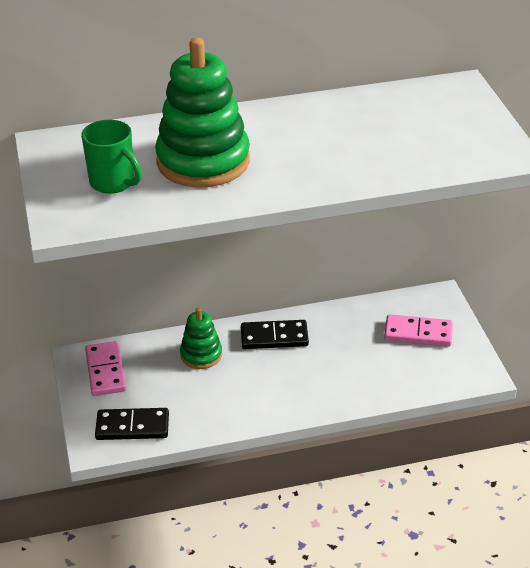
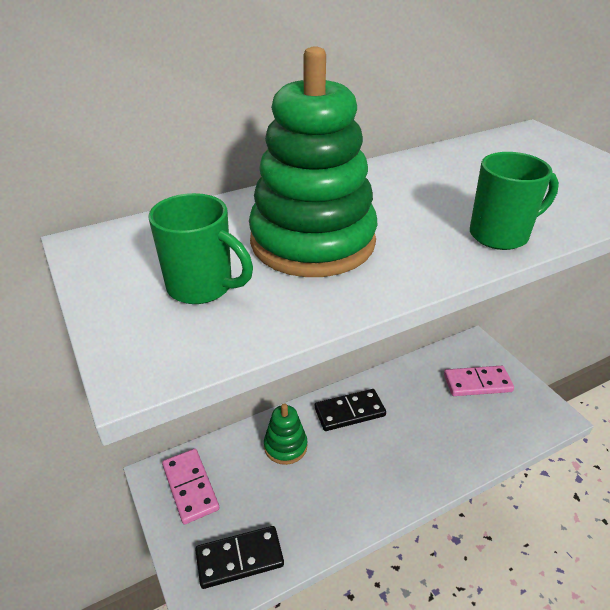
camera: 15 degrees left, 0 degrees up
none -> green mug [470,152,559,250]

